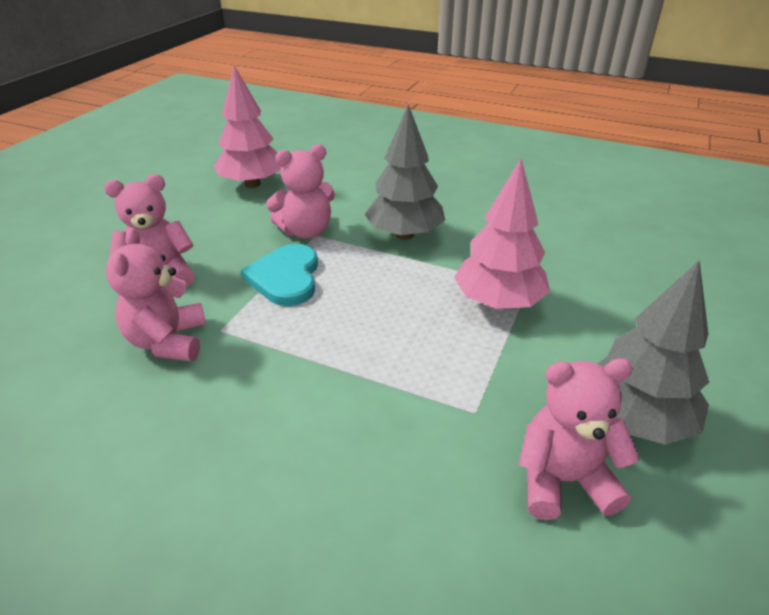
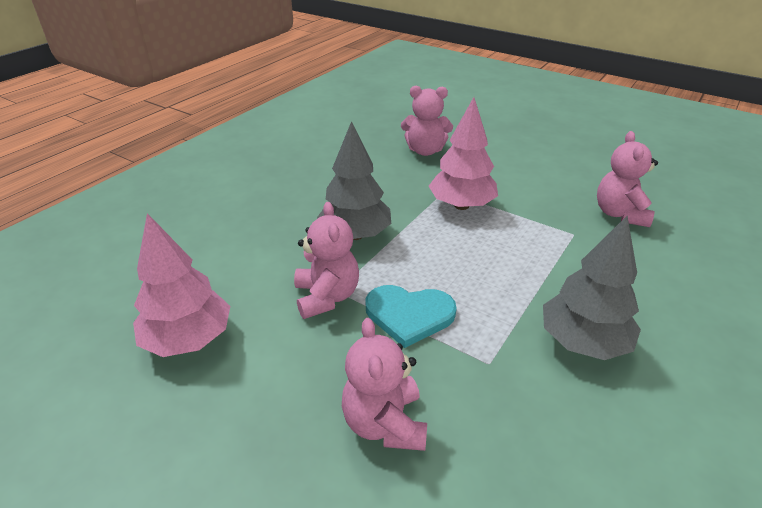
camera: 80 degrees left, 0 degrees up
pink teddy bear [105,228,206,361] -> pink teddy bear moved to [401,86,453,156]
grey tree [597,260,709,445] -> grey tree moved to [543,216,641,360]

